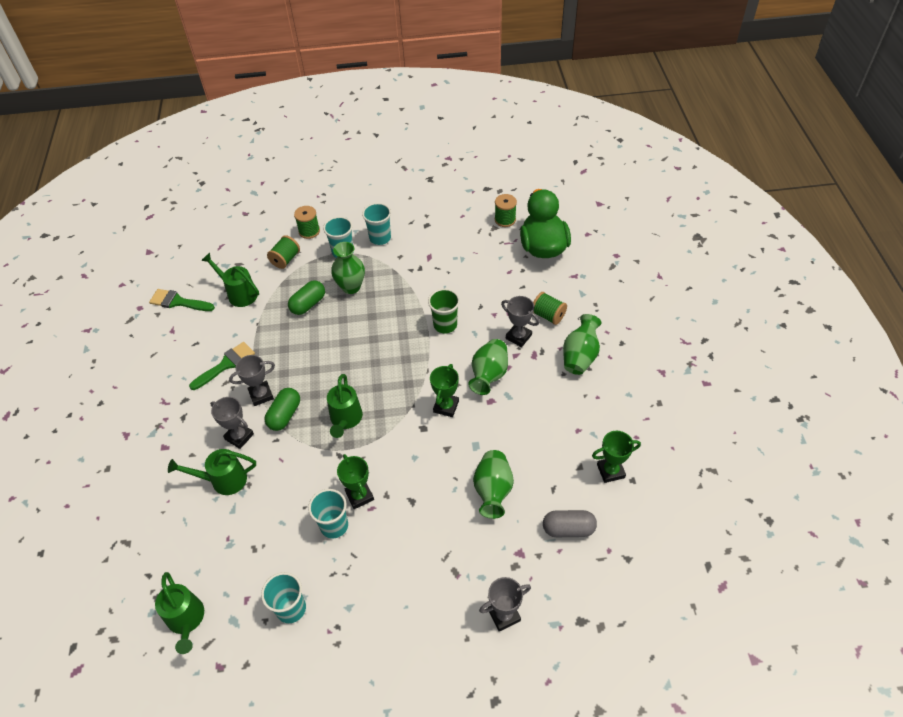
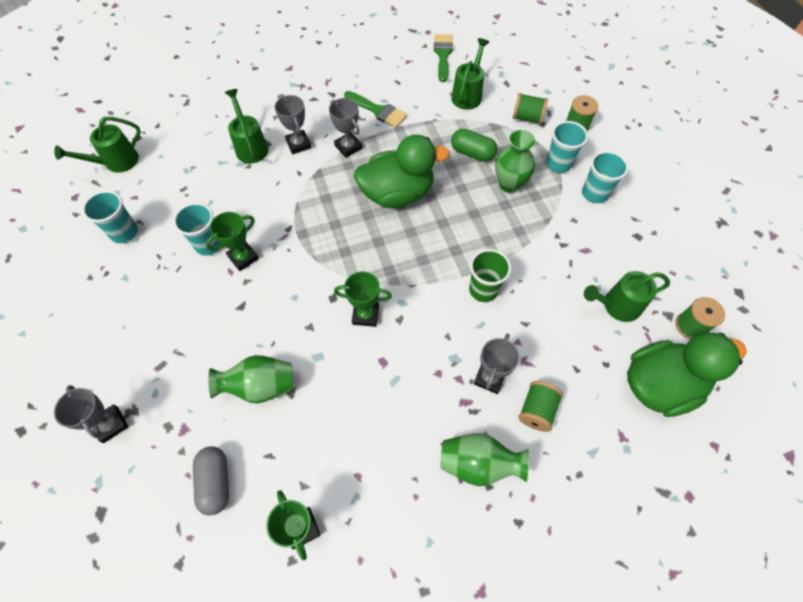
camera: 75 degrees right, 10 degrees up
grey trophy [210,397,254,449] -> grey trophy turned 45 degrees counterclockwise [275,95,311,154]
green capsule [265,388,300,431] -> none
green watering can [327,374,363,438] -> green watering can moved to [584,271,670,322]
green vase [468,339,508,395] -> none
none -> green duck [354,135,450,208]

